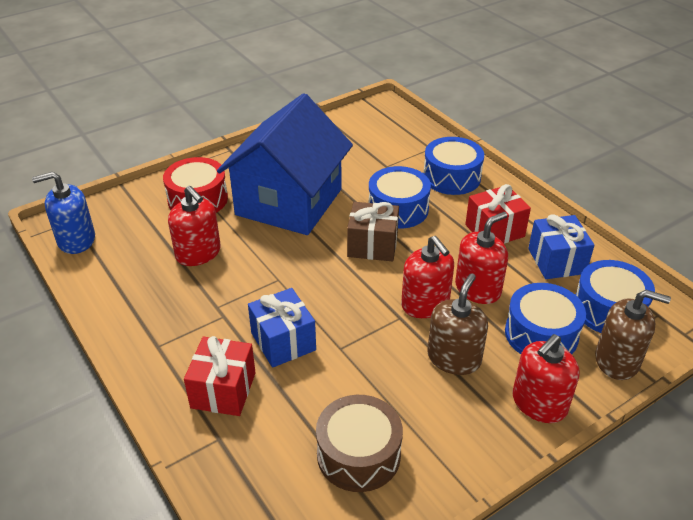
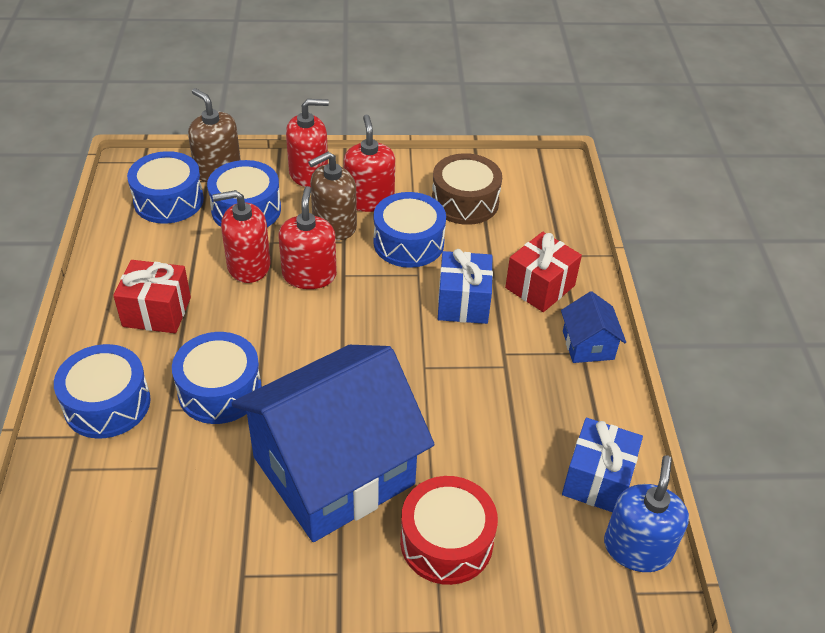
camera: 150 degrees left, 5 degrees up
blue soap dispenser [32,172,95,254] -> blue soap dispenser turned 90 degrees counterclockwise [604,456,689,572]
red soap dispenser [168,186,221,266] -> red soap dispenser moved to [344,114,395,212]
brown gift [347,202,399,261] -> none
blue gift [528,214,594,279] -> blue gift moved to [562,418,643,512]
none -> blue drum [373,192,446,268]
none -> blue house [561,291,626,363]

